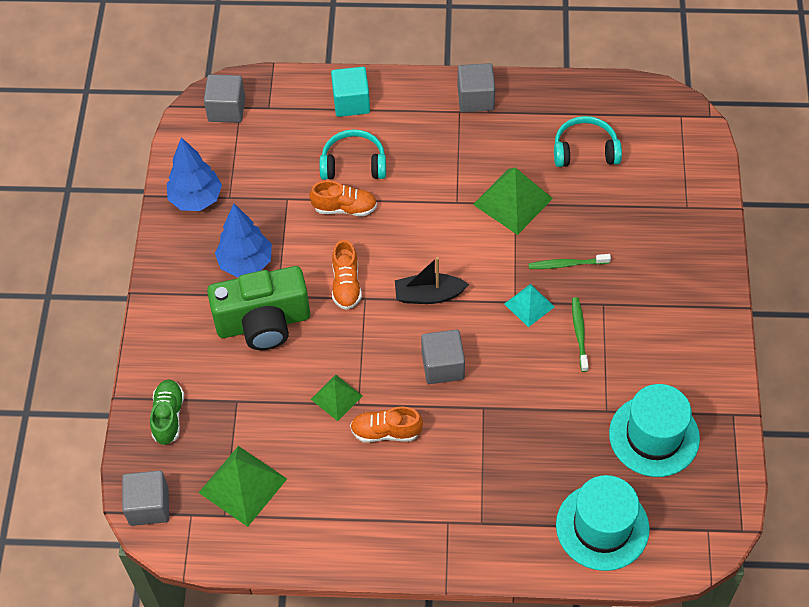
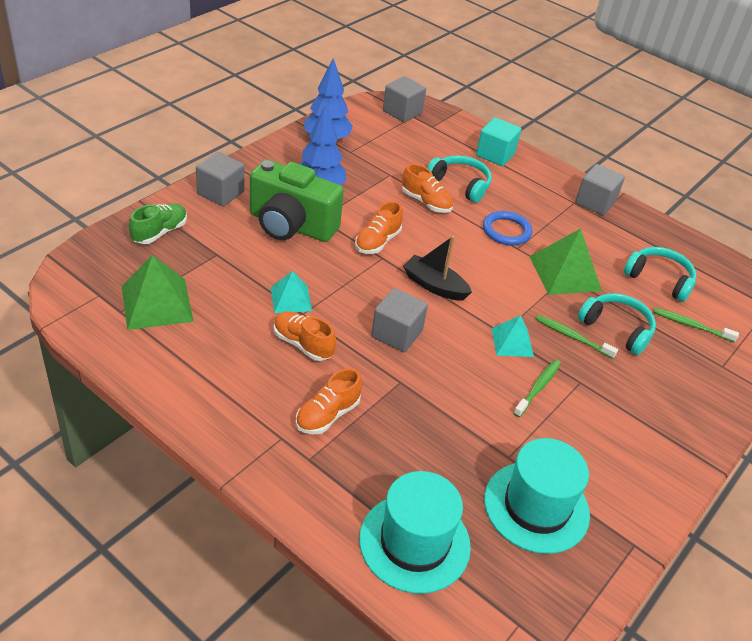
camera: 30 degrees right, 15 degrees down
grey cube [122,470,169,526] -> grey cube moved to [196,152,244,207]
green pyramid [311,375,363,421] -> turquoise pyramid [271,271,312,313]
none -> orange shoe [296,368,362,434]
none -> blue ring [483,211,532,246]
none -> turquoise headphones [578,293,656,355]
none -> green toothbrush [653,308,739,343]

